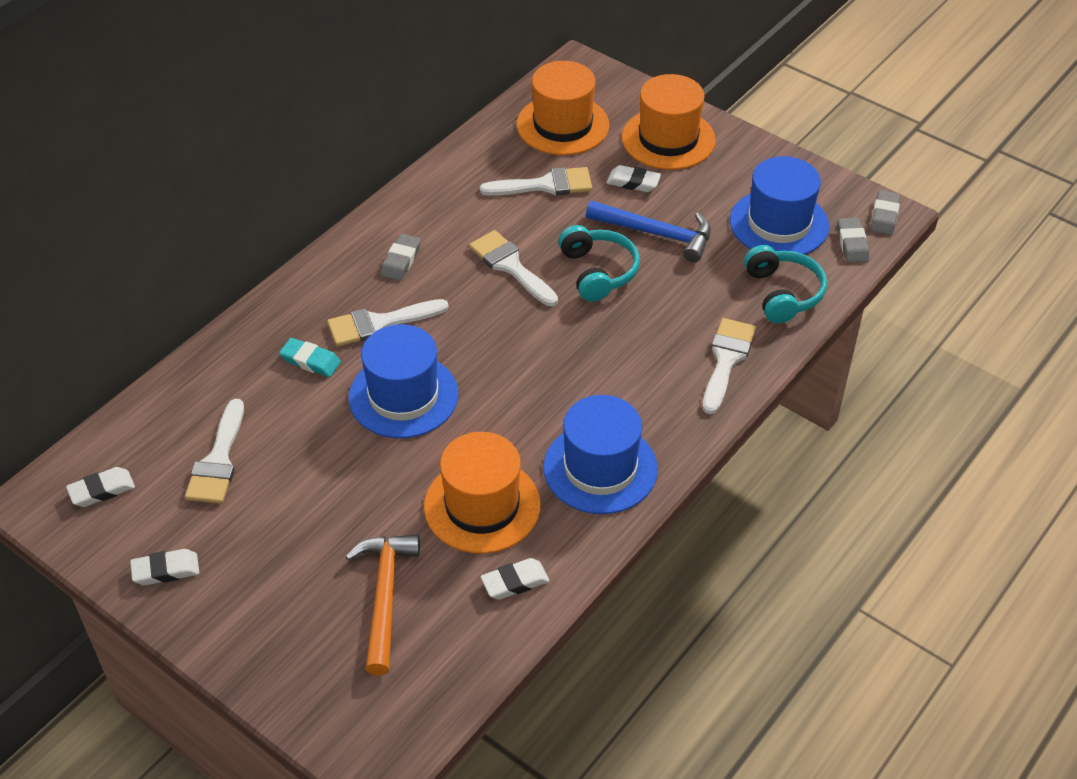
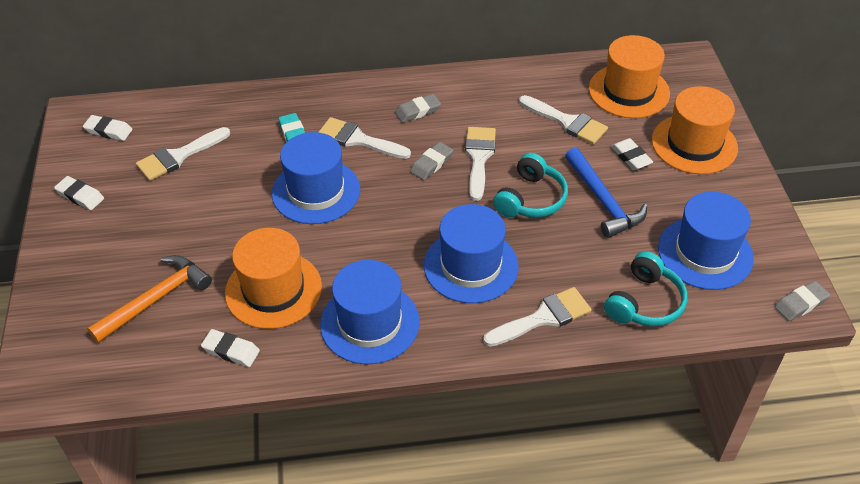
camera: 45 degrees right, 0 degrees up
grey eraser [837,218,869,263] -> grey eraser moved to [410,142,453,180]
none -> blue hat [424,204,519,303]

